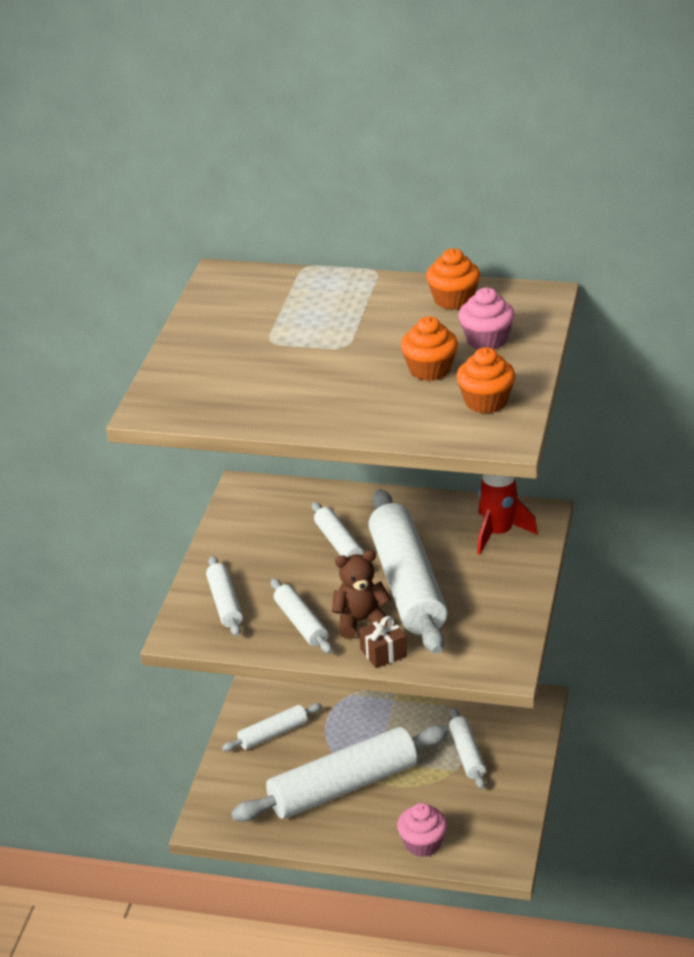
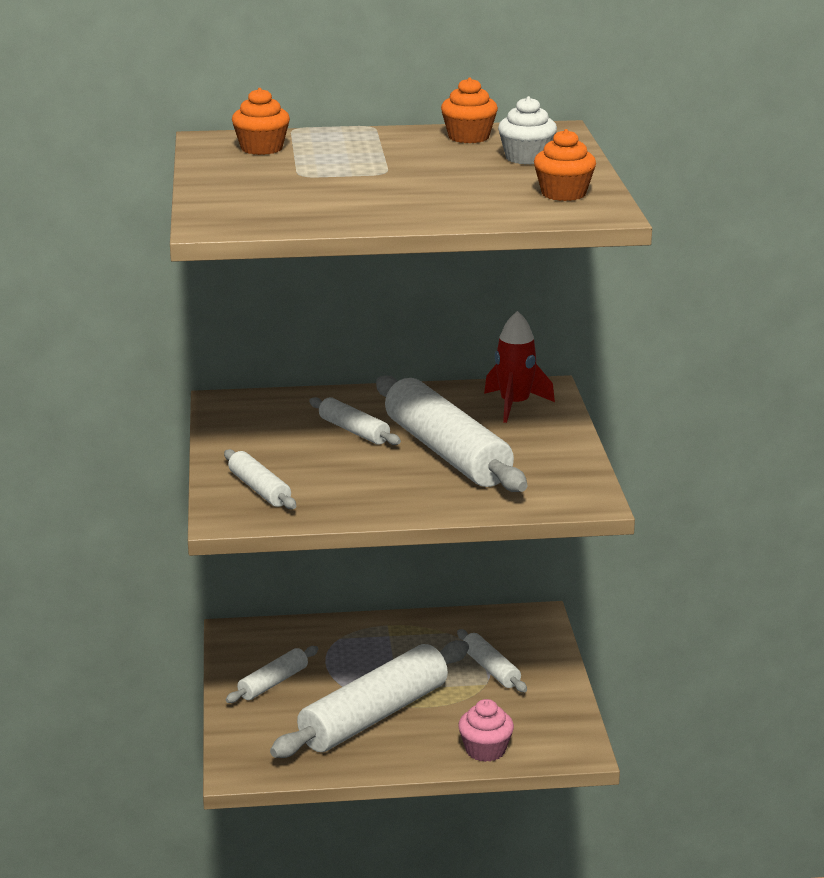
camera: 20 degrees left, 10 degrees down
white rolling pin [271,578,332,654] -> none
brown teddy bear [332,550,391,639] -> none
brown gift [359,616,407,668] -> none
orange cupcake [401,316,458,381] -> orange cupcake moved to [232,88,290,155]
pink cupcake [458,287,515,350] -> white cupcake [498,96,557,165]

